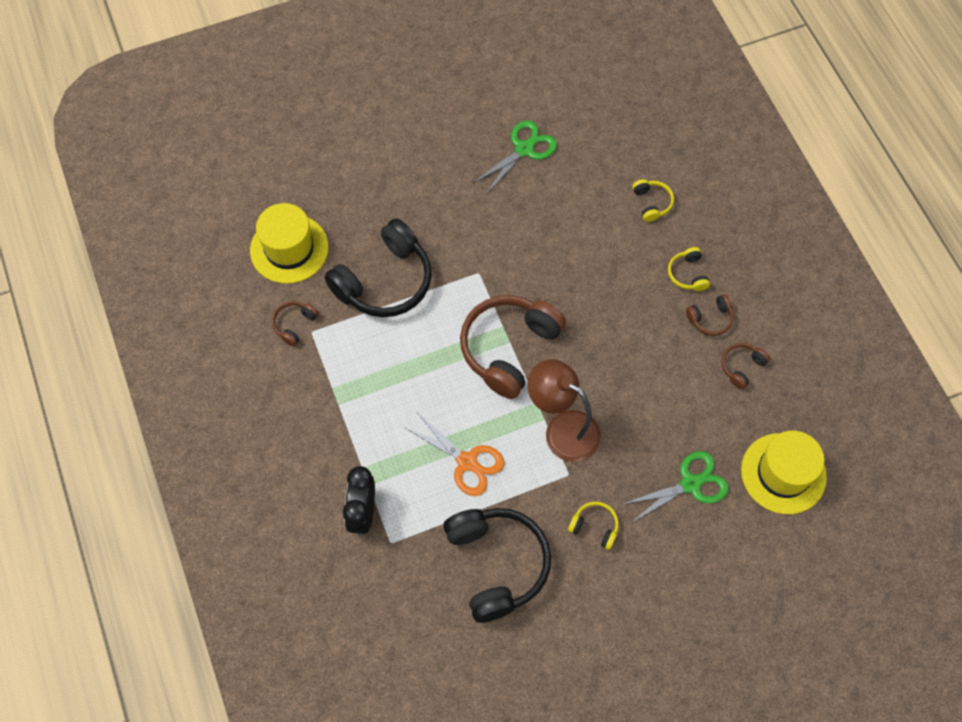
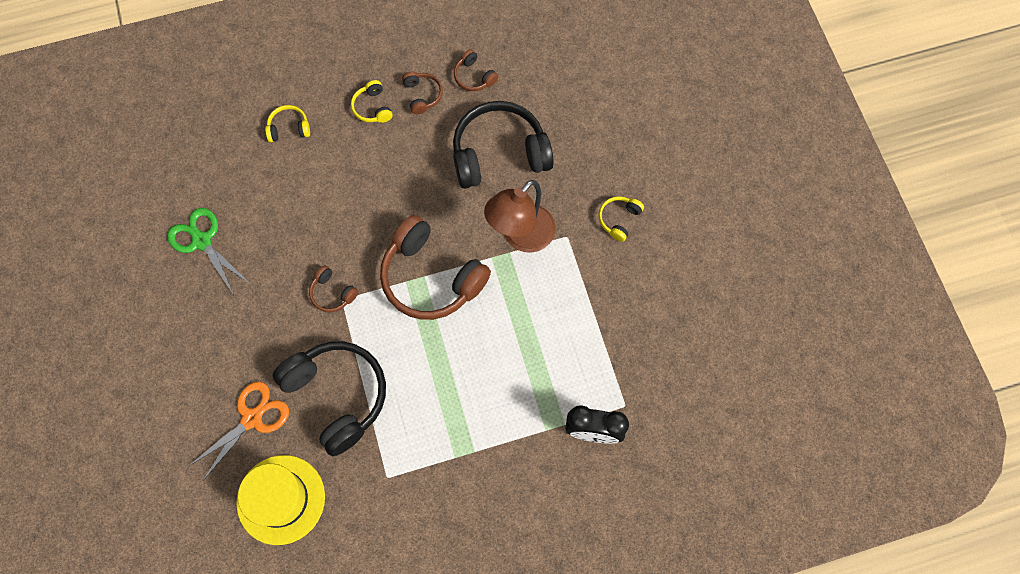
camera: 85 degrees left, 5 degrees up
brown headphones [272,301,319,346] -> brown headphones moved to [309,266,359,312]
orange scissors [404,413,505,496] -> orange scissors moved to [189,381,289,481]
black headphones [443,508,551,623] -> black headphones moved to [453,101,554,189]
green scissors [621,451,729,523] -> none
yellow headphones [668,247,710,291] -> yellow headphones turned 75 degrees clockwise [351,80,393,123]
yellow hat [741,431,827,514] -> none

